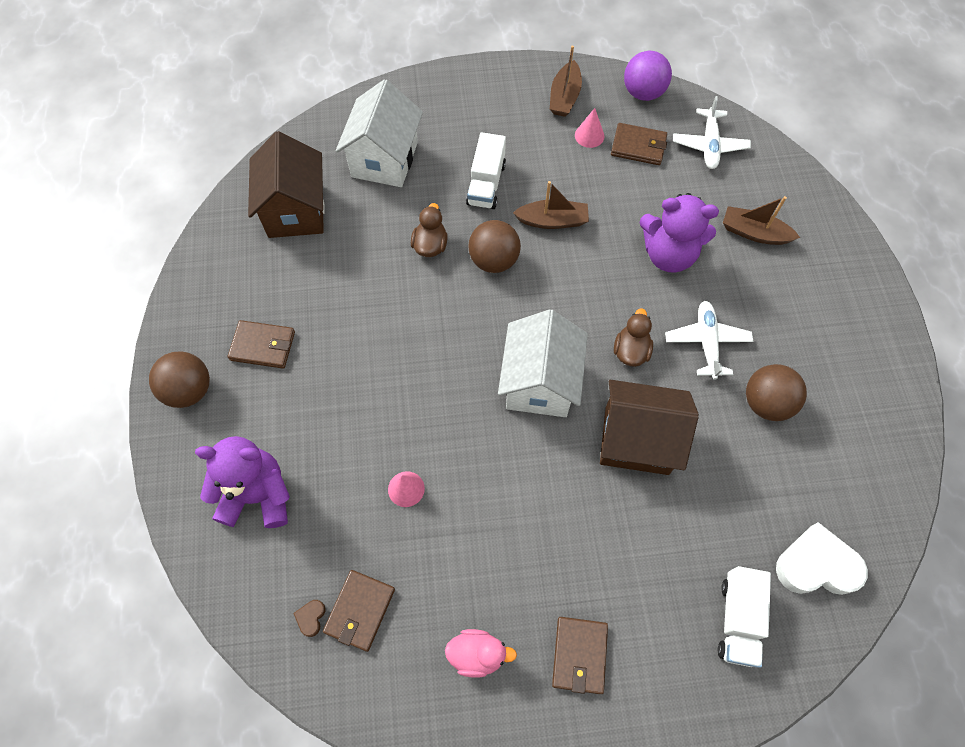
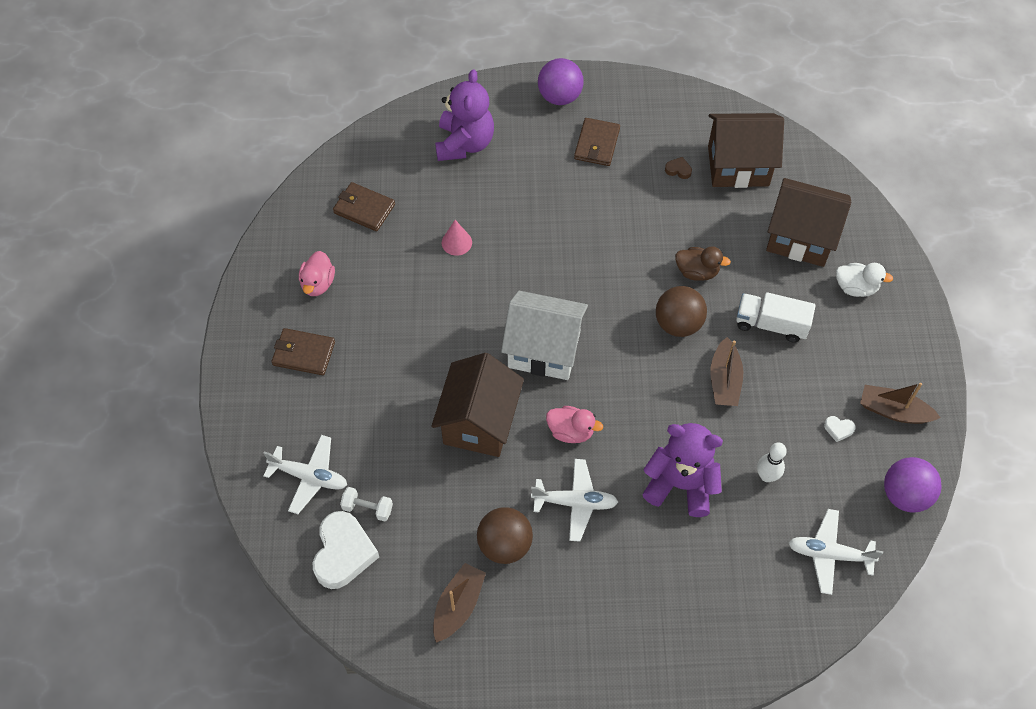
camera: 95 degrees right, 5 degrees down
brown ball [149,351,210,408] -> purple ball [538,58,584,105]
brown heart [293,600,326,637] -> brown heart moved to [665,157,692,179]
white house [336,79,423,187] -> brown house [766,178,851,267]
pink cone [575,108,605,148] -> white heart [824,416,856,442]
brown wallet [611,123,667,165] -> none
brown duck [614,308,653,367] -> pink duck [546,406,603,443]
purple teddy bear [640,193,719,273] -> purple teddy bear turned 90 degrees clockwise [642,423,723,517]
white truck [718,566,771,668] -> white plane [263,435,347,514]
brown boat [723,196,800,245] -> brown boat moved to [433,563,486,642]
none -> white dumbbell [340,487,393,522]
none -> white bowling pin [757,442,787,482]
none -> white duck [836,263,893,297]

